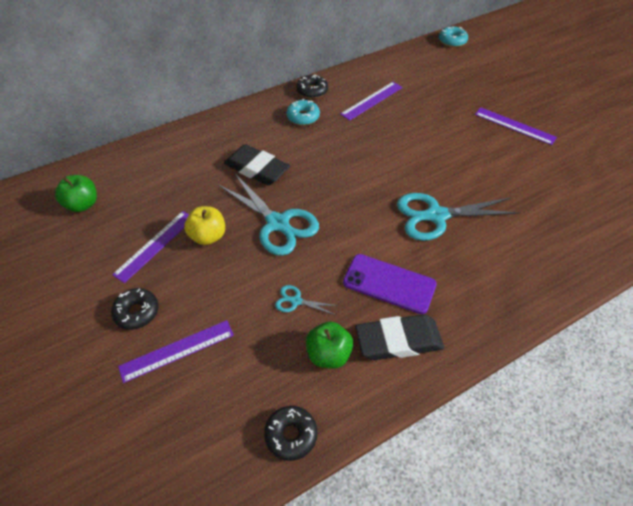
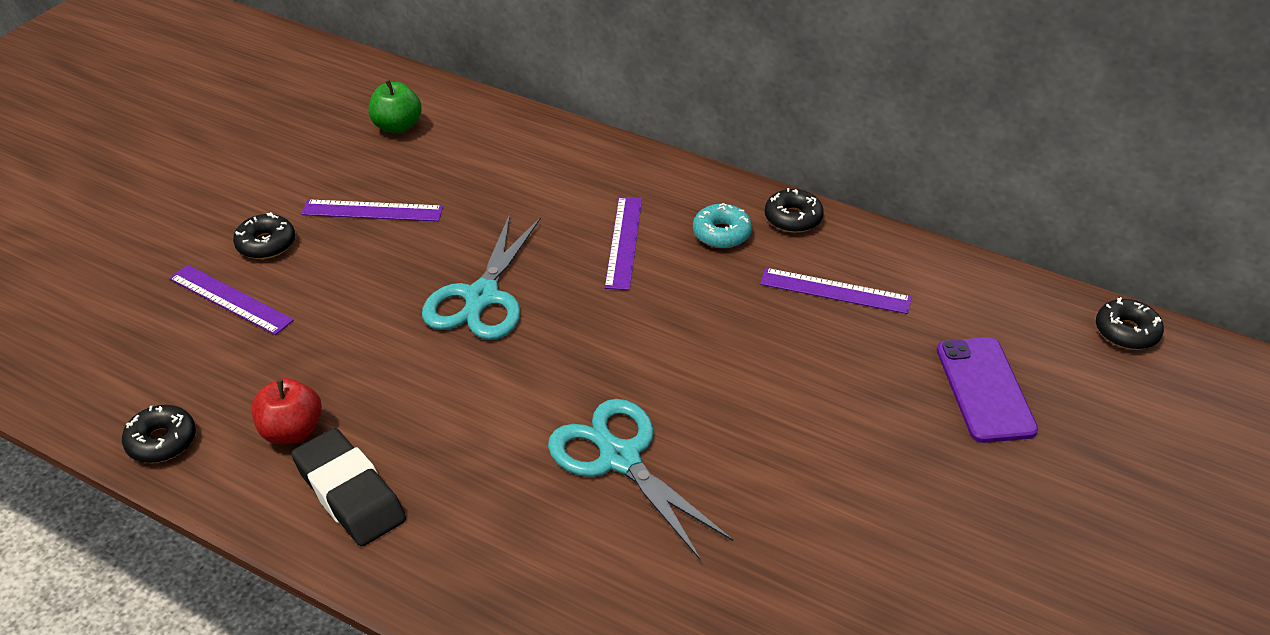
camera: 60 degrees right, 10 degrees down
yellow apple [184,206,225,245] -> none
black eraser [224,144,290,185] -> none
turquoise scissors [275,285,339,315] -> none
green apple [306,322,354,369] -> red apple [251,378,322,444]
purple phone [343,254,437,314] -> purple phone moved to [937,337,1038,443]
turquoise donut [439,26,468,47] -> black donut [1096,297,1164,350]
purple ruler [475,107,557,145] -> purple ruler moved to [604,197,642,290]

